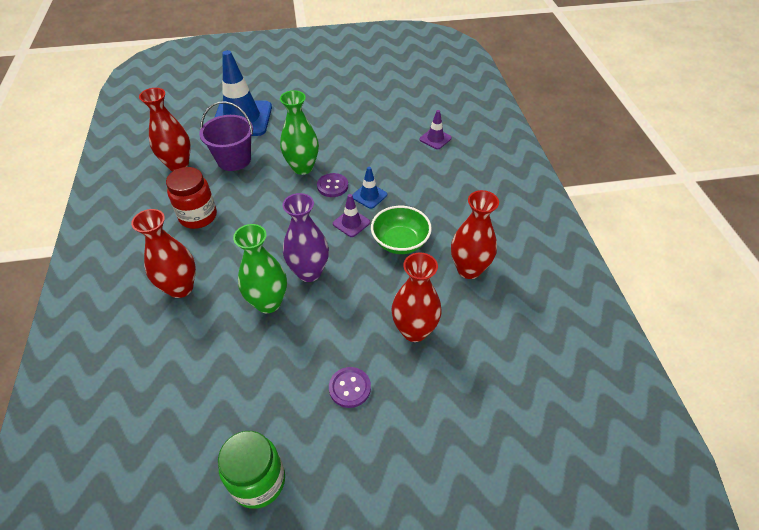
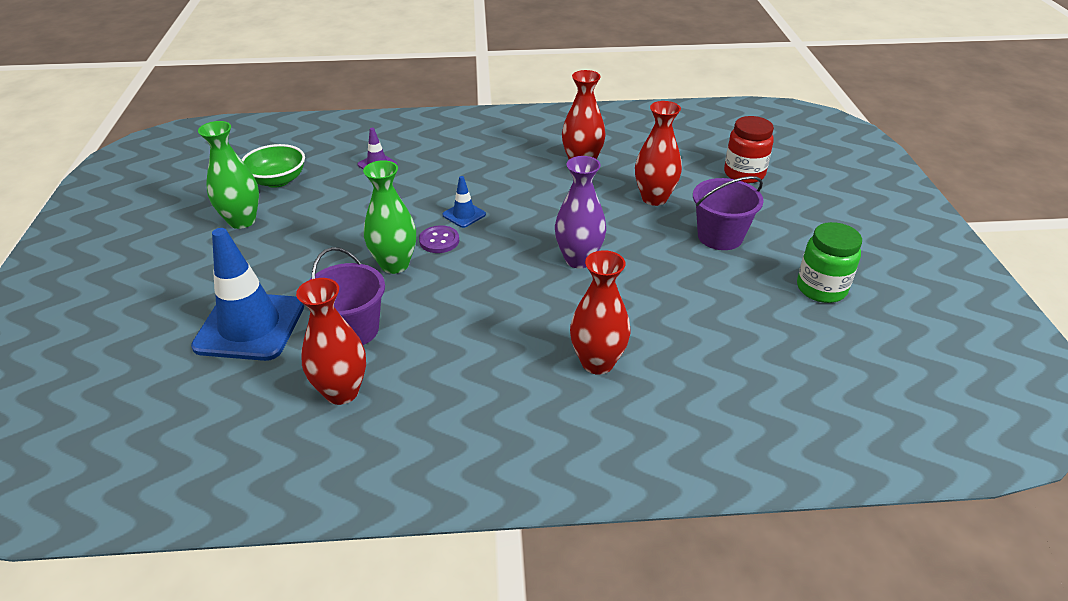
camera: 85 degrees left, 10 degrees down
red jar [166,167,217,229] -> red jar moved to [724,116,774,183]
green vase [233,224,287,313] -> green vase moved to [198,121,259,229]
purple button [329,367,371,408] -> purple bucket [693,176,764,250]
purple traffic cone [333,194,370,237] -> none
green bowl [371,206,432,254] -> green bowl moved to [241,144,305,188]

